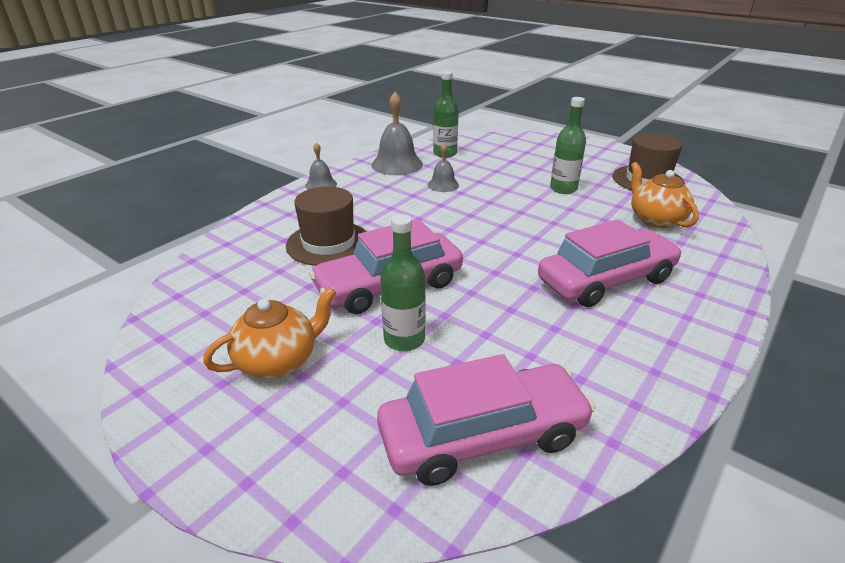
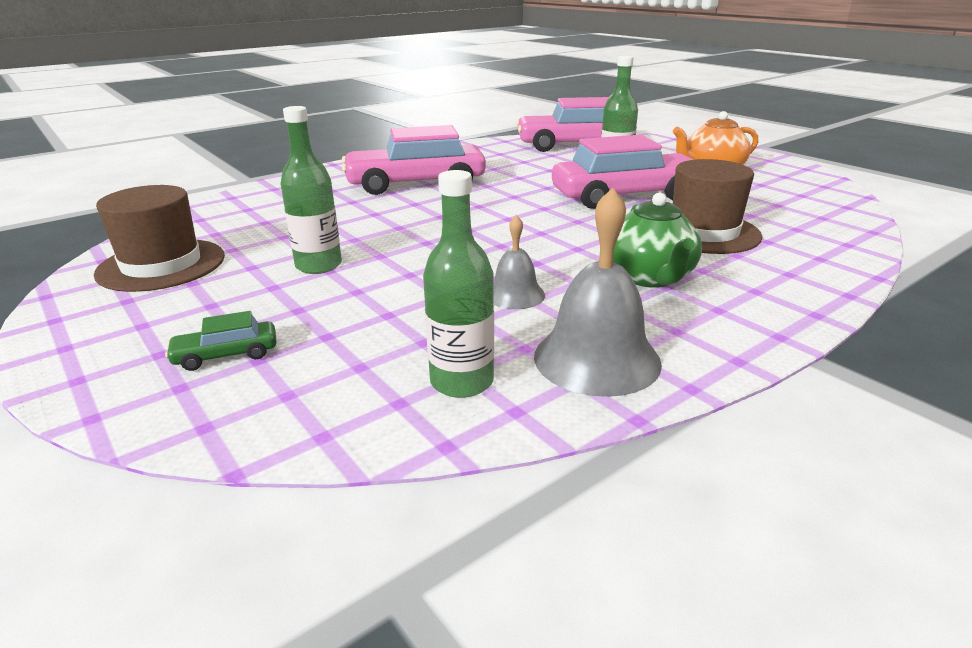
camera: 165 degrees left, 5 degrees down
grey bell [305,142,337,190] -> none
orange teapot [631,162,699,228] -> none
none -> green car [165,311,276,371]
none -> green teapot [613,193,702,288]

